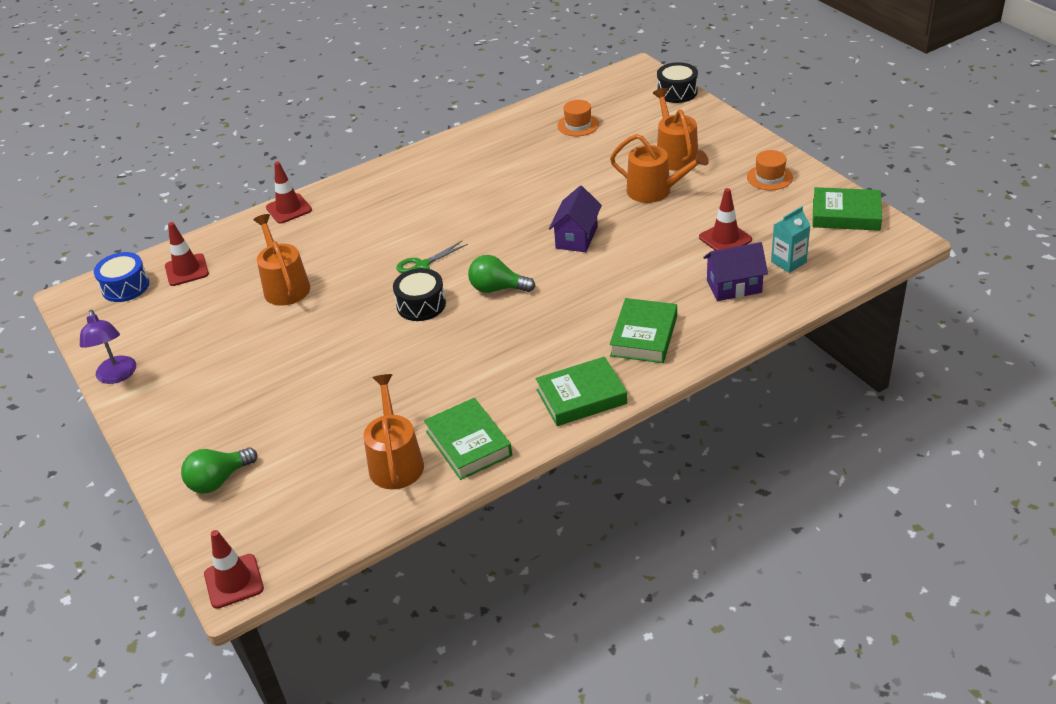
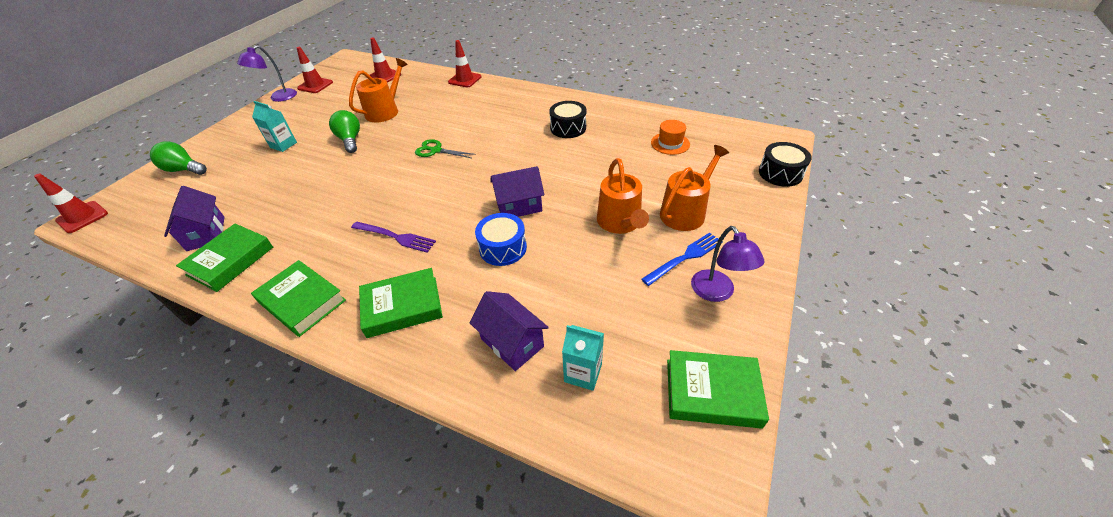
camera: 55 degrees right, 5 degrees up
blue drum [94,252,149,302] -> blue drum moved to [475,213,527,266]
orange watering can [363,374,424,489] -> purple house [164,186,225,251]
black drum [393,268,446,321] -> black drum moved to [549,101,587,138]
green light bulb [468,255,536,293] -> green light bulb moved to [329,110,360,153]
red traffic cone [699,188,752,250] -> red traffic cone moved to [297,47,333,93]
orange hat [747,150,793,190] -> purple lamp [691,226,765,302]
green book [812,187,882,231] -> green book turned 60 degrees counterclockwise [667,350,769,429]
none -> turquoise carton [252,101,297,152]
none -> purple fork [351,221,436,253]
none -> blue fork [641,232,723,286]

